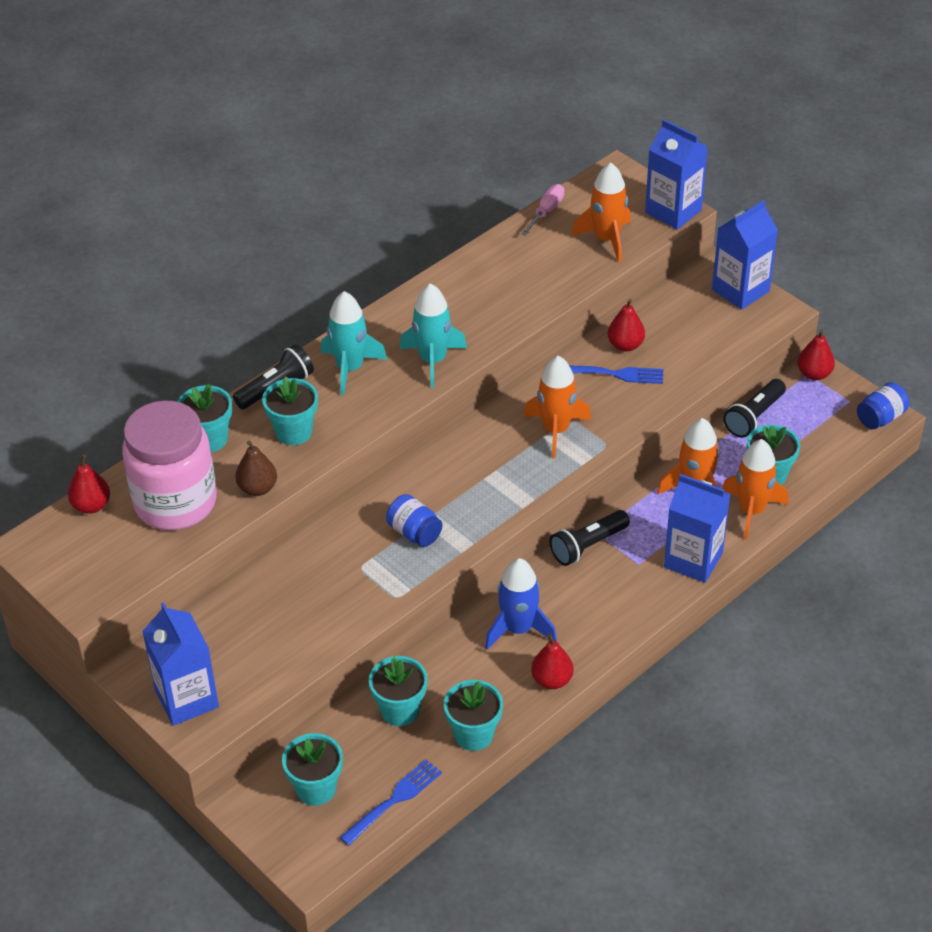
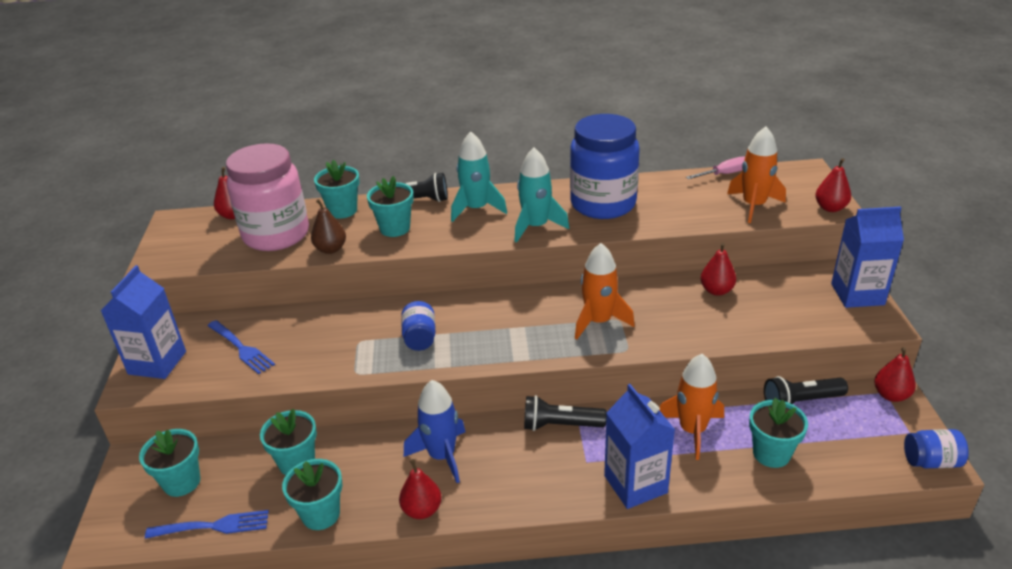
camera: 40 degrees right, 10 degrees down
blue fork [570,366,663,384] -> blue fork moved to [208,320,275,374]
blue carton [645,119,708,230] -> red pear [815,158,851,212]
orange rocket [722,439,789,540] -> none
none -> blue jar [570,114,640,219]

